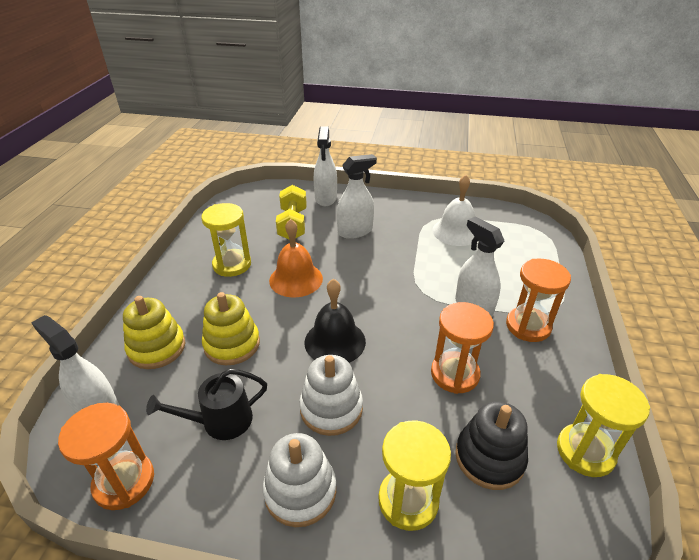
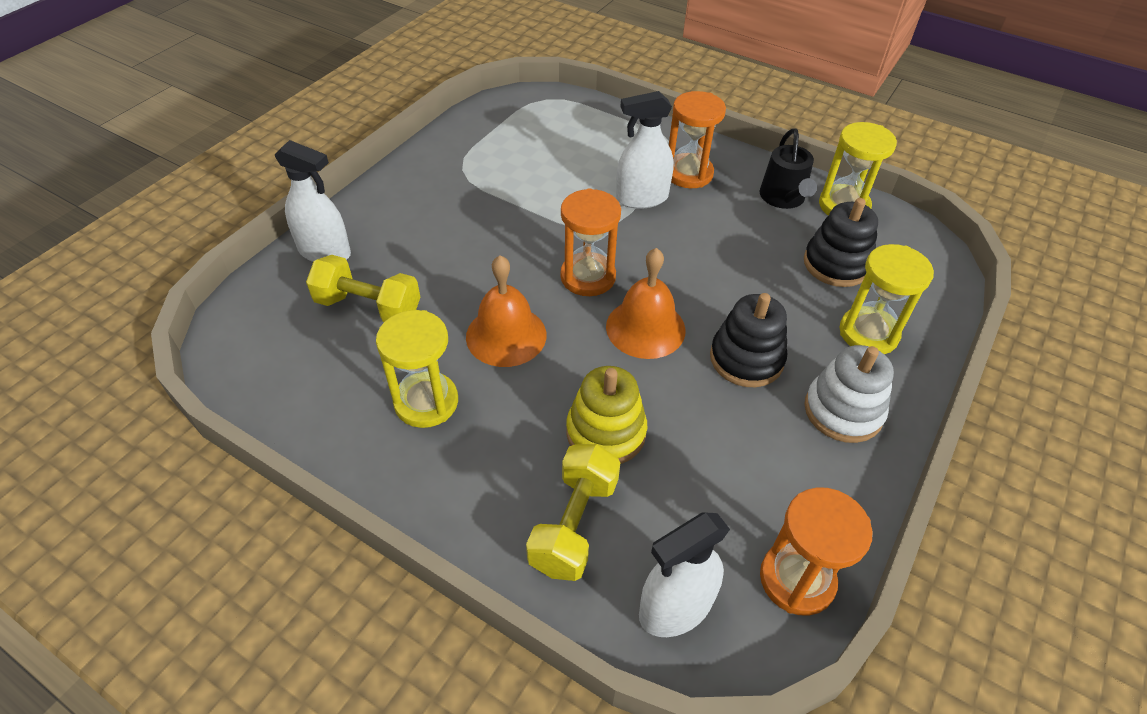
camera: 70 degrees left, 10 degrees up
yellow stacking toy [123,296,185,369] -> yellow dumbbell [526,444,620,581]
black watering can [146,369,267,440] -> black watering can moved to [760,128,817,209]
white stacking toy [299,355,363,436] -> black stacking toy [710,293,787,387]
black bell [304,279,366,363] -> orange bell [606,248,686,359]
white spray bottle [337,154,377,239] -> none
orange hourglass [431,302,494,394] -> orange hourglass moved to [560,188,621,296]
white bell [432,175,475,246] -> none

